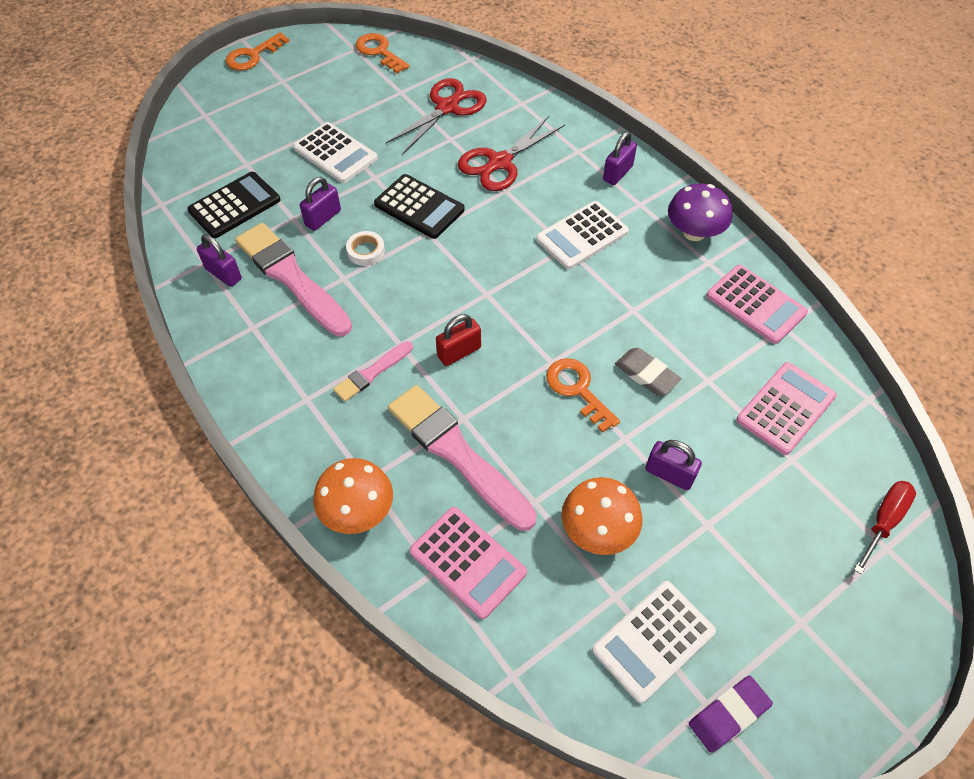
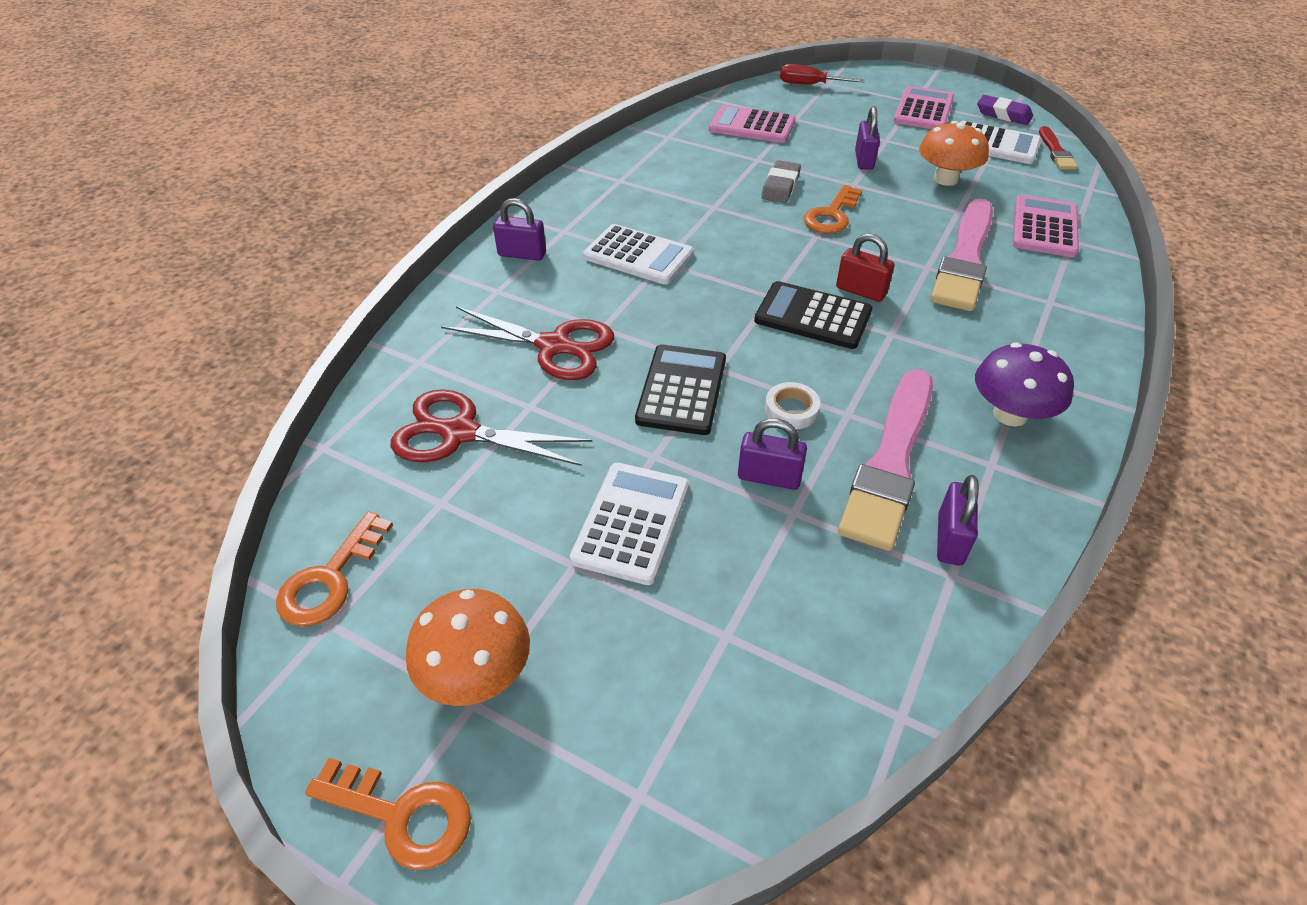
camera: 115 degrees left, 10 degrees down
black calculator [187,172,280,238] -> black calculator moved to [754,281,873,349]
orange mushroom [313,458,393,534] -> orange mushroom moved to [406,589,530,706]
pink brush [333,341,413,402] -> none
purple mushroom [668,183,732,241] -> purple mushroom moved to [975,343,1074,427]
pink calculator [707,265,808,344] -> pink calculator moved to [893,86,954,129]
none -> red brush [1039,126,1078,170]

